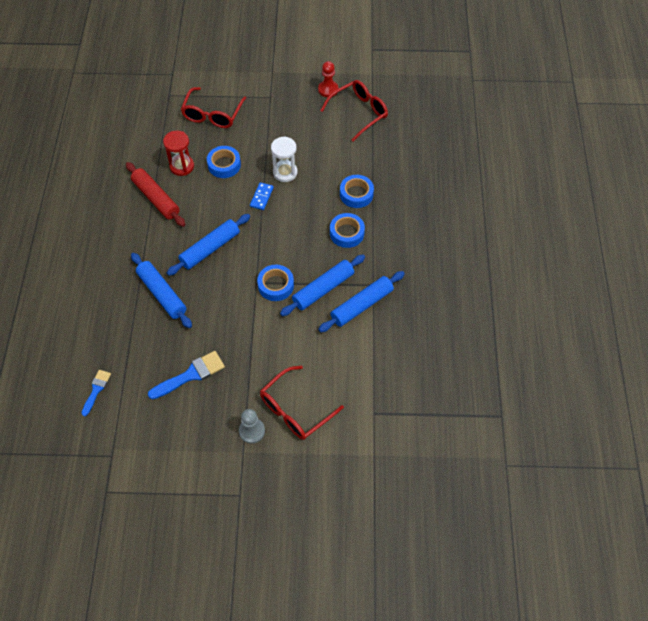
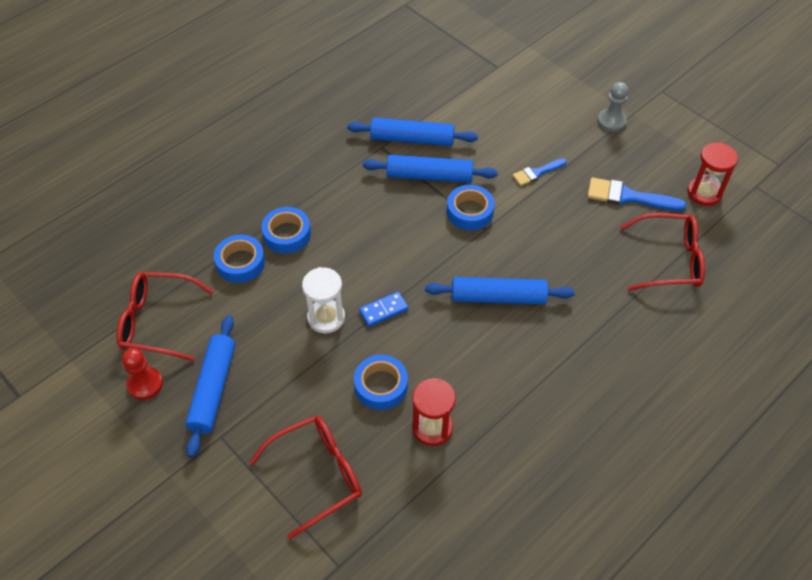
camera: 135 degrees left, 5 degrees down
blue brush [81,370,111,416] -> blue brush moved to [513,158,567,186]
red rolling pin [126,162,185,227] -> none
blue rolling pin [131,253,192,328] -> blue rolling pin moved to [185,315,235,458]
red glasses [260,366,344,440] -> red glasses moved to [620,213,705,291]
blue tape [330,213,365,248] -> blue tape moved to [214,234,265,283]
none -> red hourglass [687,142,738,206]

